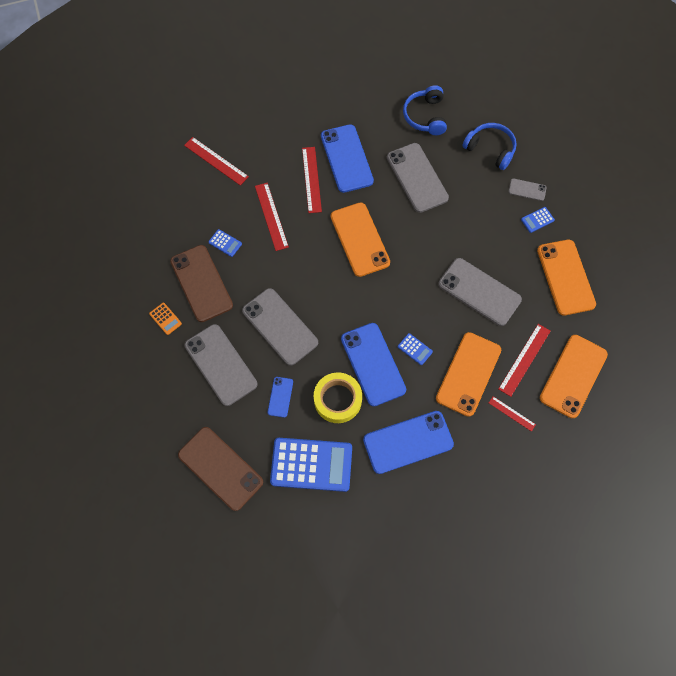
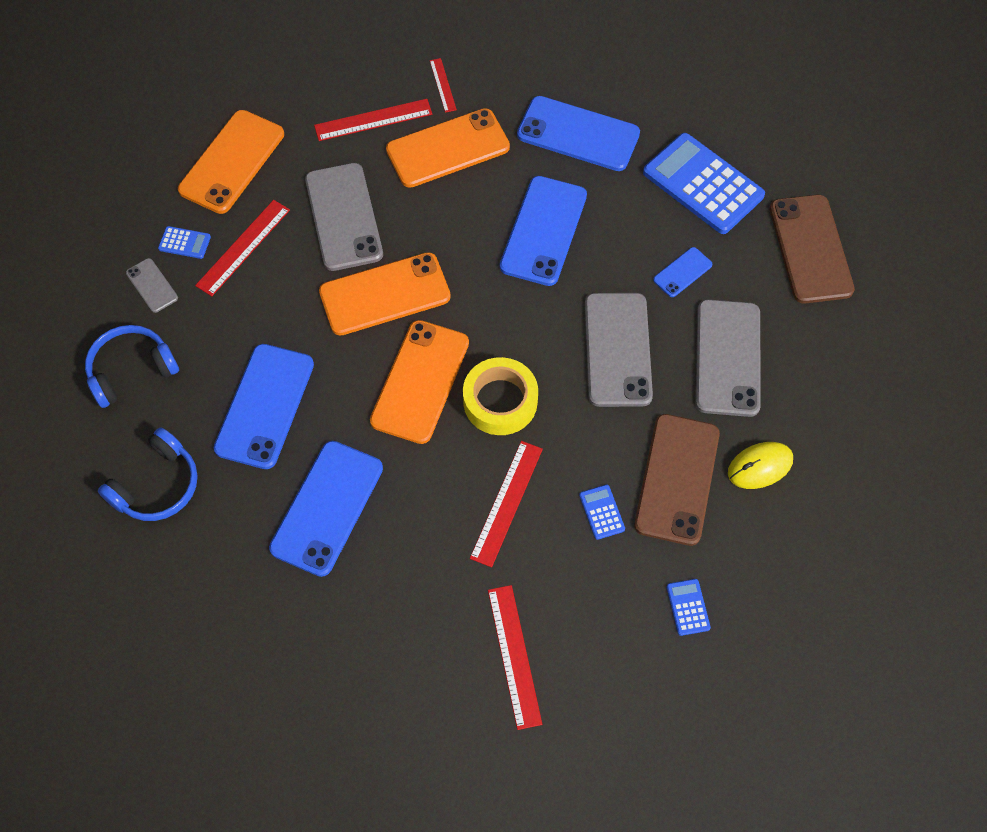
camera: 140 degrees left, 5 degrees down
orange calculator [149,303,182,335] -> yellow mouse [728,442,793,489]
red ruler [302,147,322,213] -> red ruler moved to [195,200,290,296]
yellow tape [314,372,362,423] -> yellow tape moved to [463,357,538,435]
grey phone [387,143,449,213] -> blue phone [214,344,314,469]
blue calculator [398,333,433,365] -> blue calculator moved to [666,579,711,636]
blue headphones [462,123,517,170] -> blue headphones turned 75 degrees clockwise [85,325,179,408]
orange phone [540,335,608,418] -> orange phone moved to [319,252,451,336]

